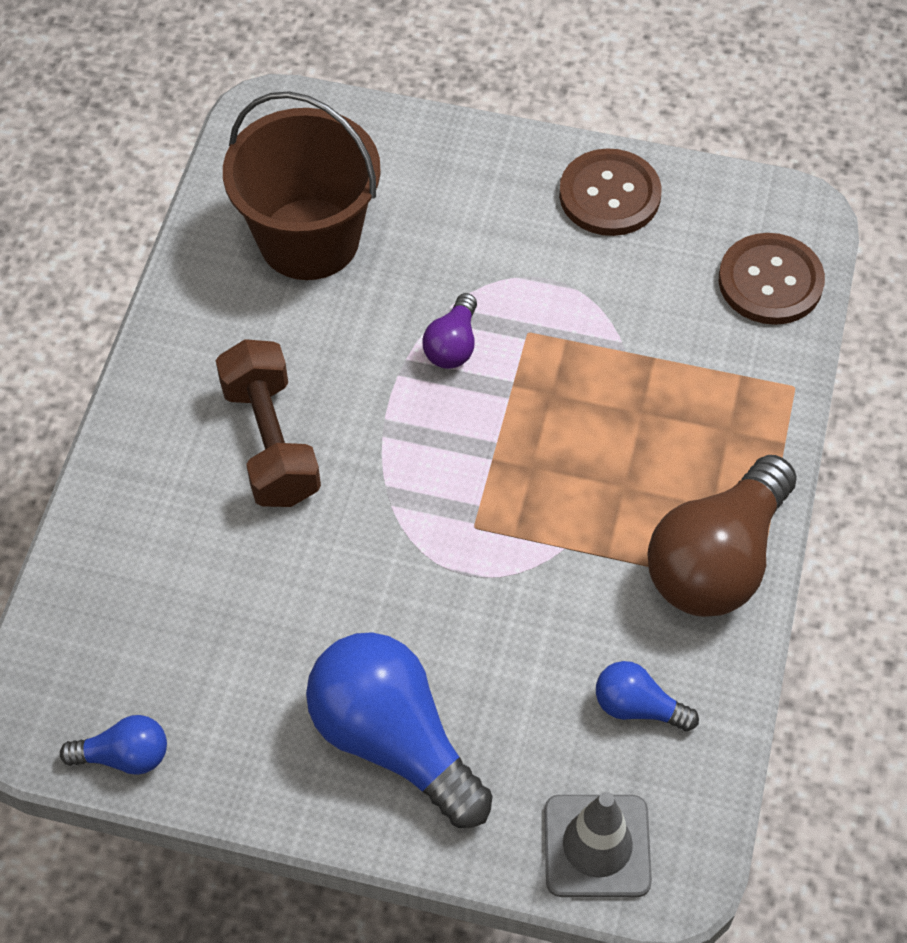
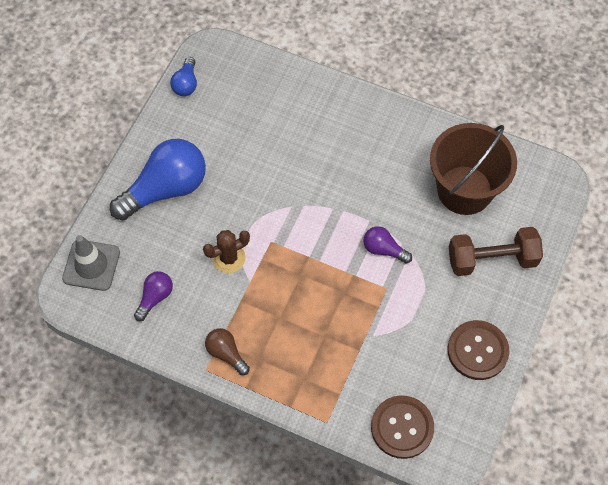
camera: 100 degrees right, 5 degrees up
brown dumbbell [216,339,321,507] -> brown dumbbell moved to [449,227,543,276]
blue light bulb [596,661,699,732] -> purple light bulb [134,271,173,321]
brown light bulb [647,455,797,617] -> brown light bulb [205,328,250,375], size x0.48
none -> brown cactus [203,230,250,273]

